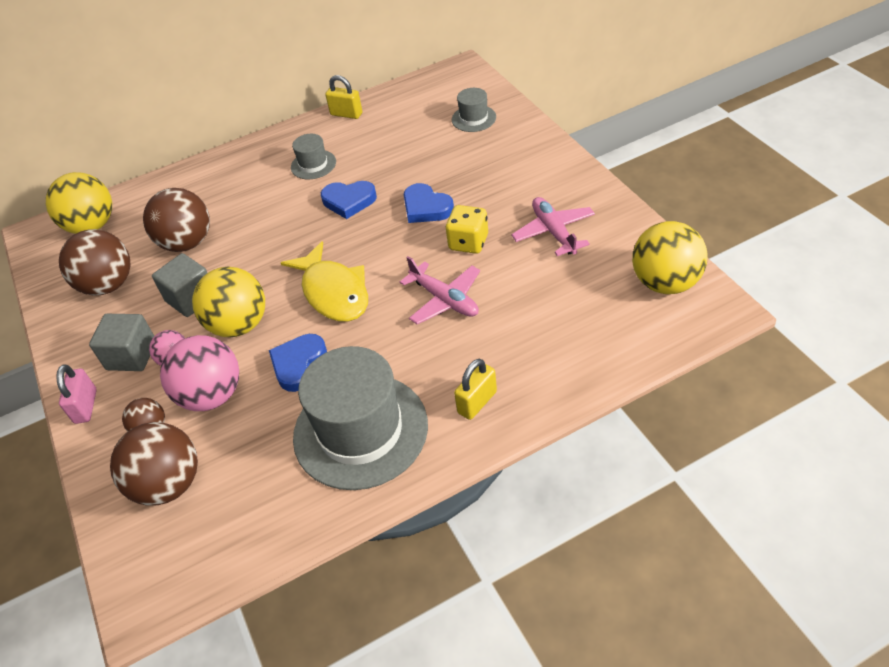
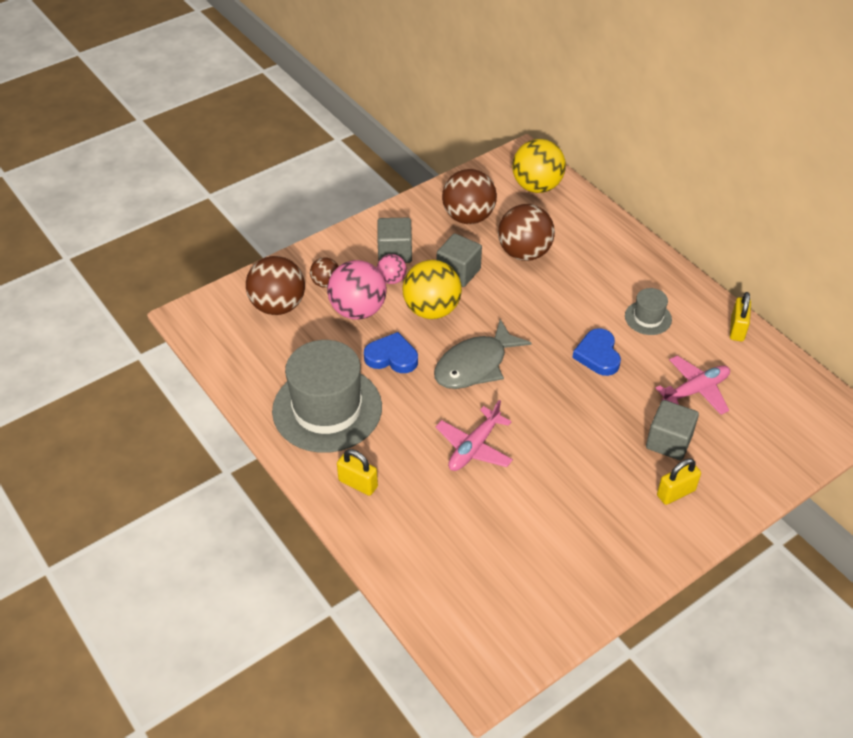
camera: 75 degrees right, 0 degrees up
pink padlock [56,364,97,424] -> none
yellow fish [281,241,368,322] -> grey fish [434,319,531,389]
blue heart [404,183,454,223] -> none
yellow dice [446,205,488,254] -> none
grey hat [452,88,496,132] -> none
pink plane [511,197,595,256] -> pink plane moved to [656,356,730,415]
yellow ball [632,221,708,294] -> none
none -> grey cube [646,400,699,461]
none -> yellow padlock [657,459,701,505]

